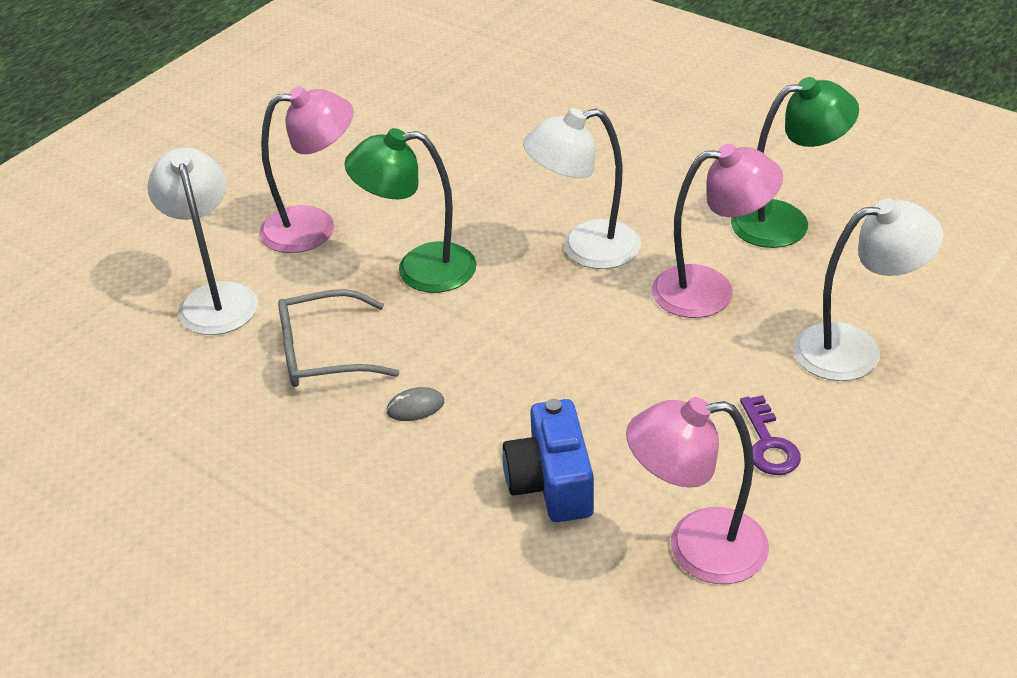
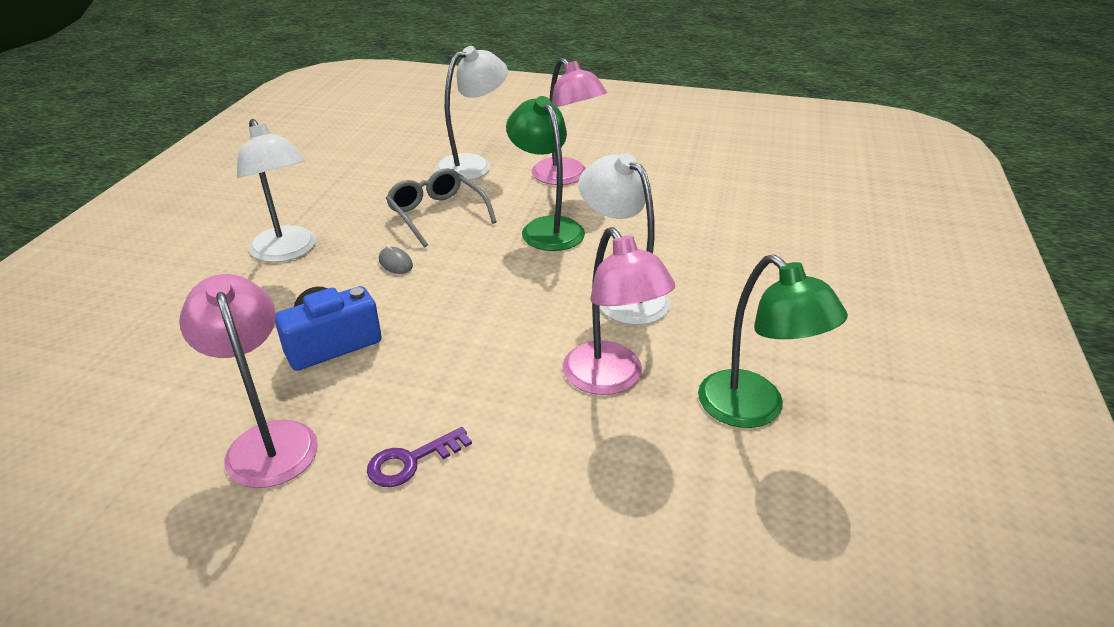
camera: 65 degrees right, 5 degrees down
white lamp [793,199,943,381] -> white lamp moved to [237,119,316,262]

